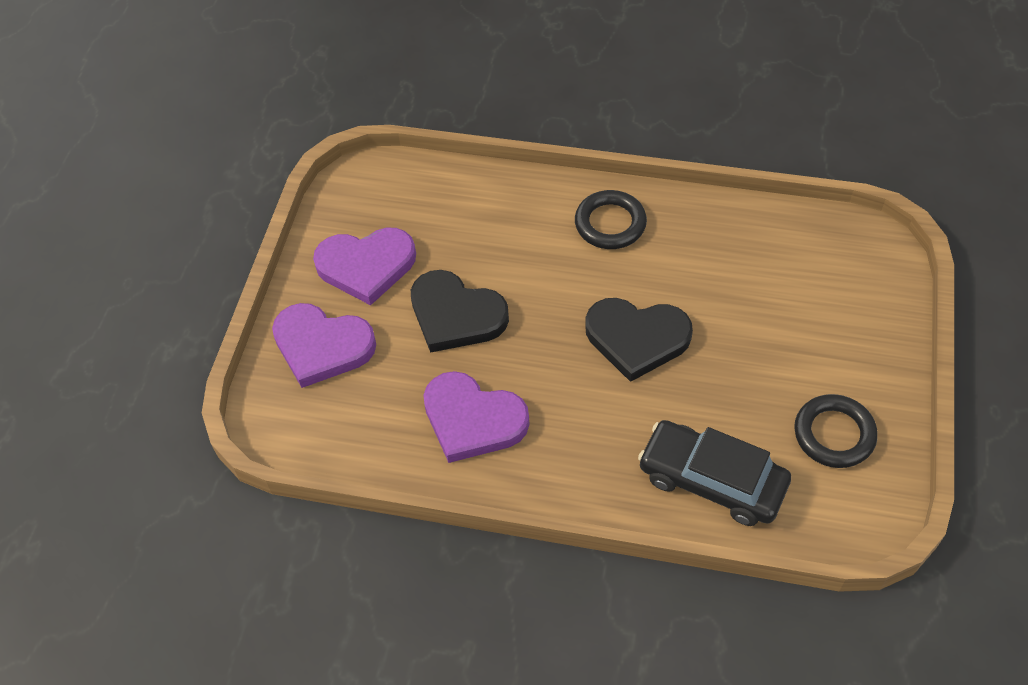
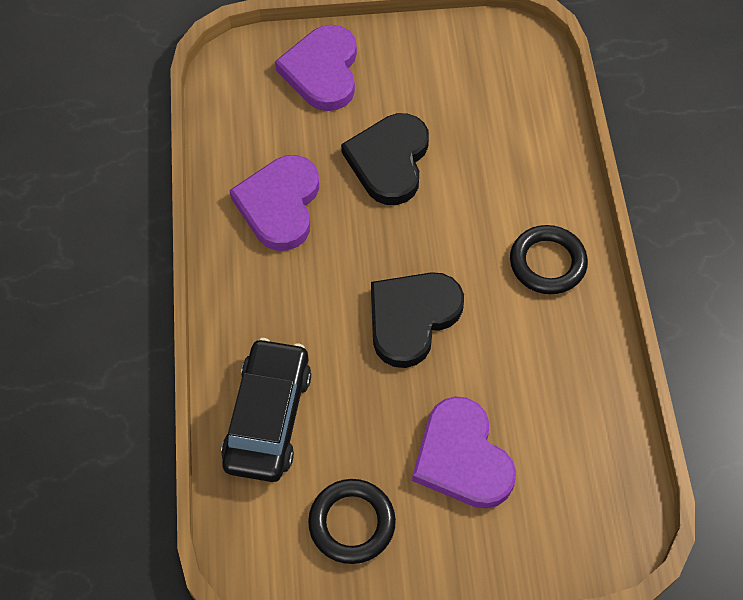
camera: 70 degrees right, 5 degrees up
purple heart [313,227,416,305] -> purple heart moved to [412,396,516,509]
black heart [585,298,693,382] -> black heart turned 45 degrees clockwise [371,272,464,368]

